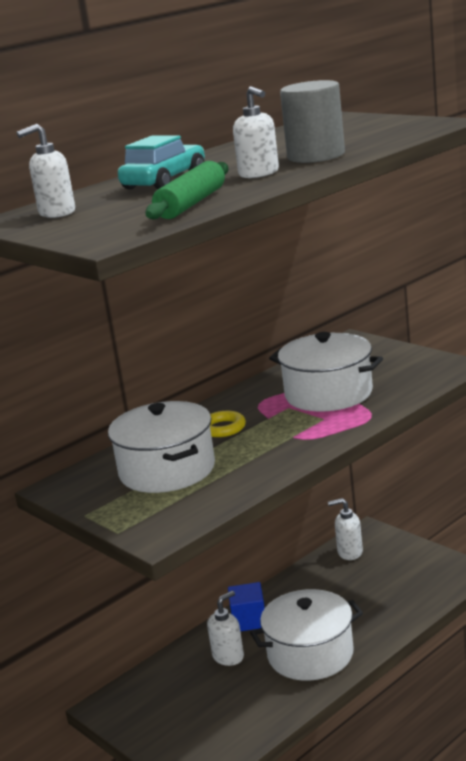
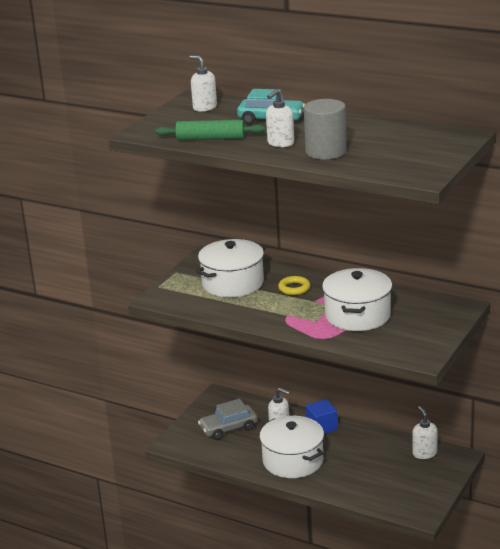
camera: 70 degrees right, 5 degrees up
none -> grey car [198,399,258,440]

